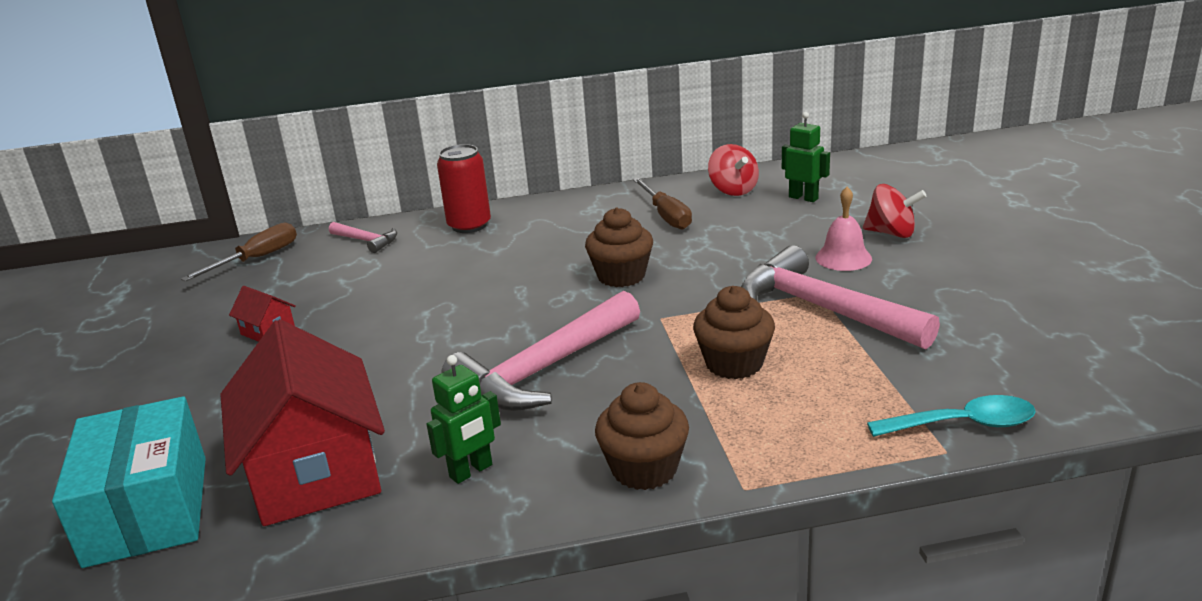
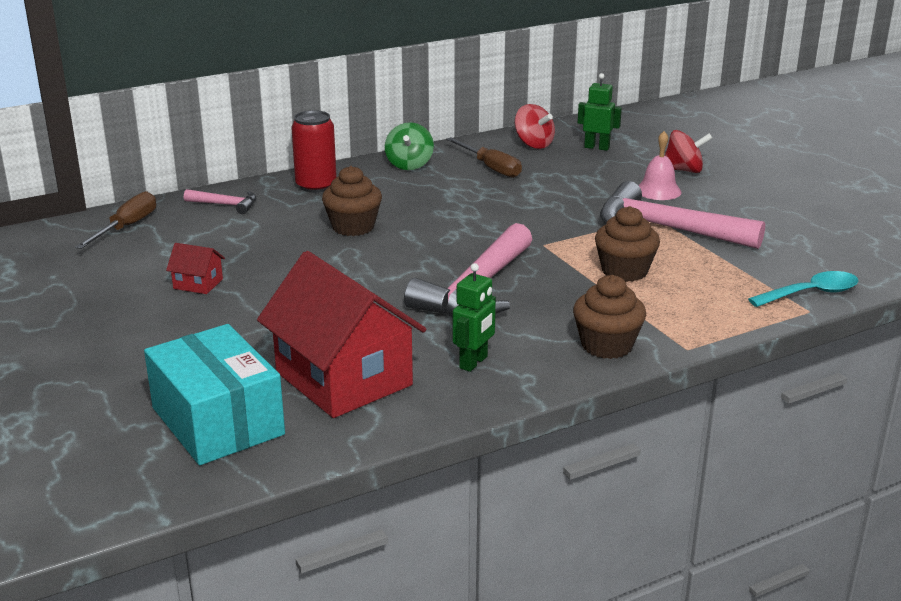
camera: 20 degrees left, 0 degrees up
brown cupcake [585,207,653,287] -> brown cupcake moved to [322,166,382,236]
none -> green spinning top [385,122,434,170]

